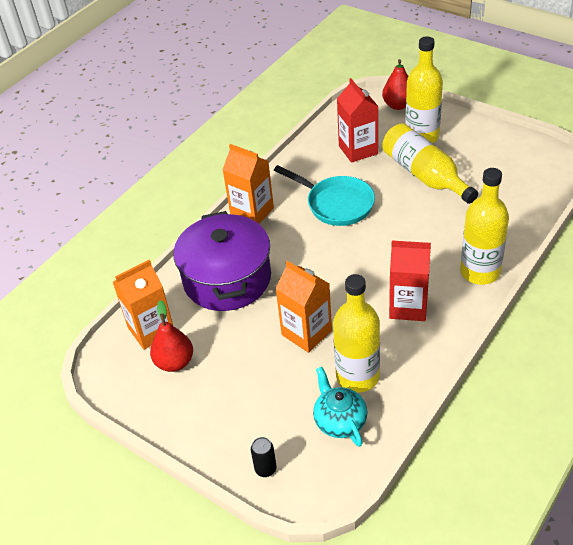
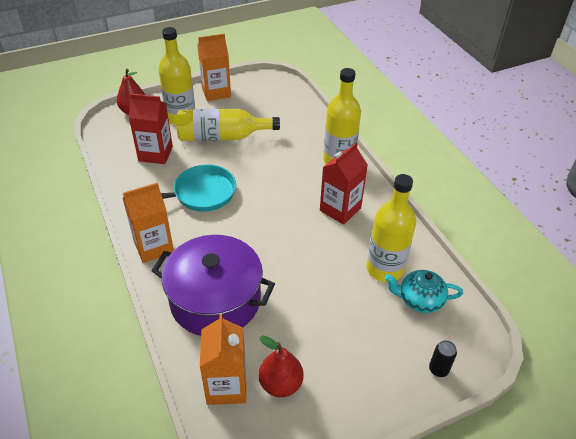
camera: 65 degrees left, 0 degrees up
orange carton [275,261,332,353] -> orange carton moved to [197,33,231,101]

